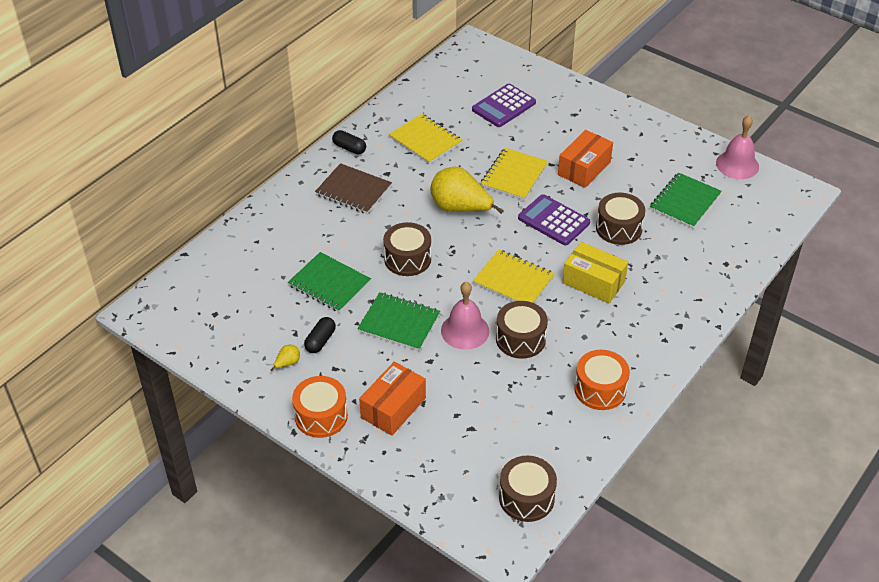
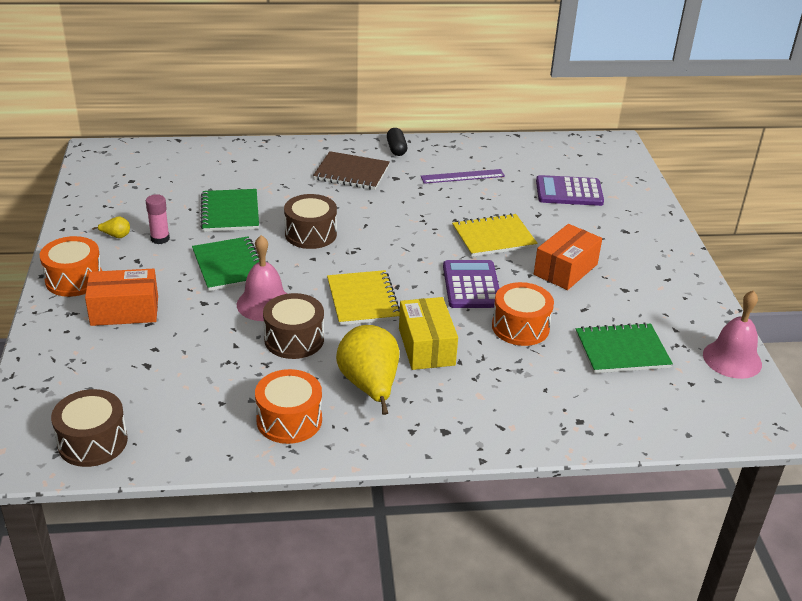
camera: 45 degrees right, 10 degrees down
black capsule [304,317,336,353] -> pink glue stick [146,194,170,244]
brown notebook [315,163,392,214] -> brown notebook turned 60 degrees counterclockwise [313,151,390,190]
yellow notebook [389,114,462,164] -> purple ruler [421,169,505,184]
yellow pear [430,167,504,214] -> yellow pear moved to [336,325,399,415]
orange box [558,130,613,188] -> orange box turned 45 degrees counterclockwise [534,224,602,290]
brown drum [596,193,645,245] -> orange drum [492,282,554,346]

